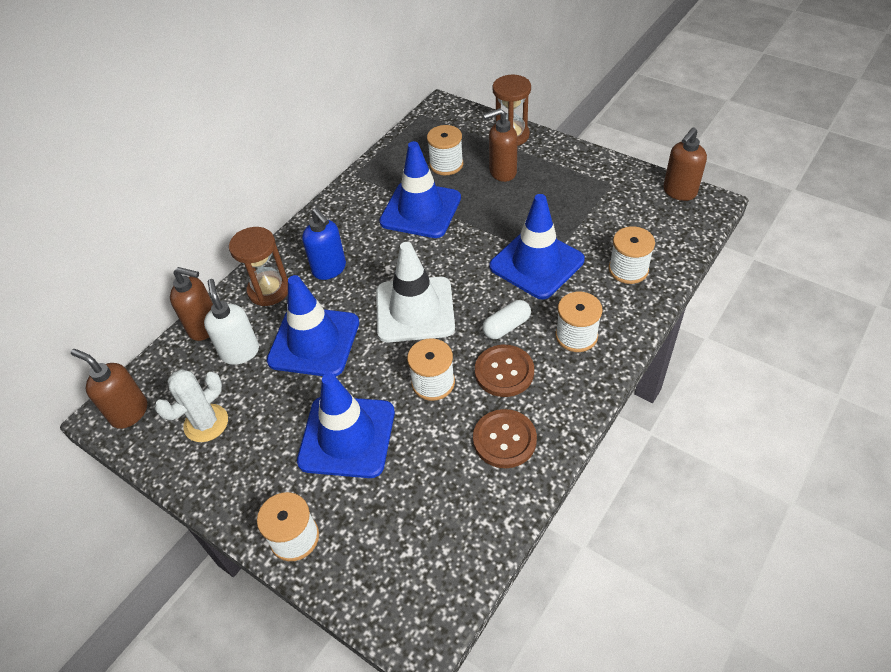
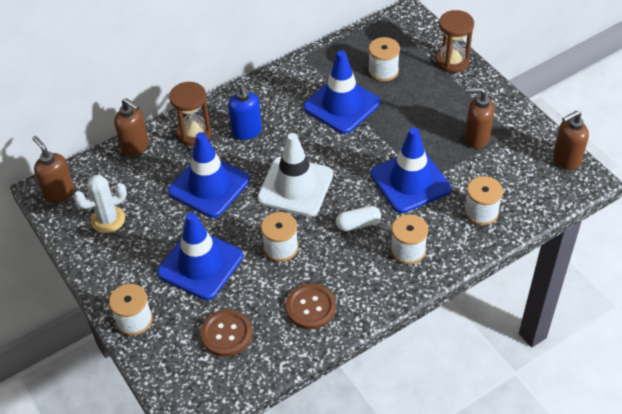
camera: 20 degrees right, 0 degrees up
white soap dispenser [204,279,259,365] -> none
brown button [475,345,534,397] -> brown button moved to [201,309,252,357]
brown soap dispenser [483,108,518,182] -> brown soap dispenser moved to [465,88,494,149]

